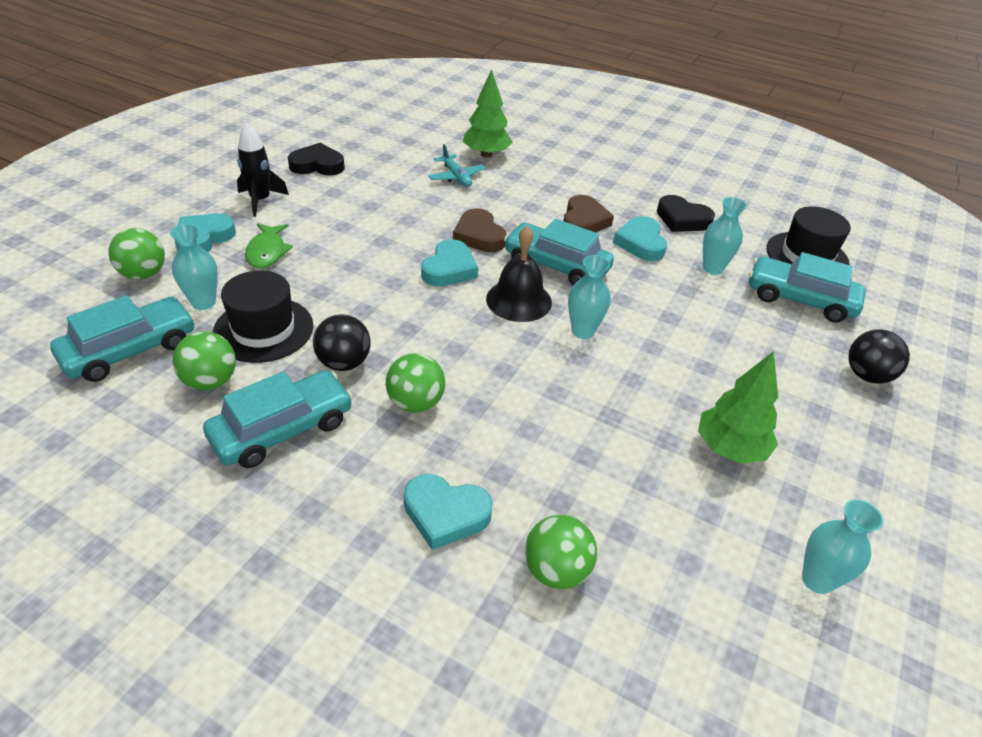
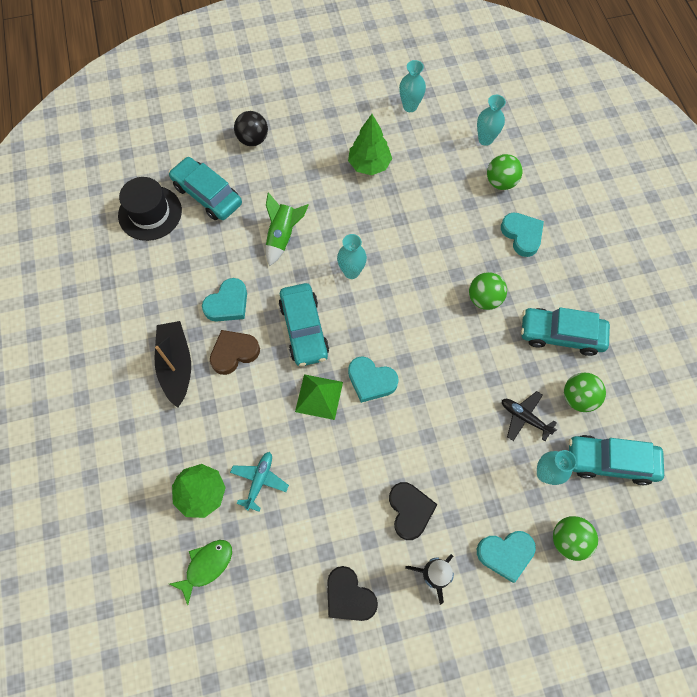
camera: 130 degrees left, 25 degrees up
black hat [213,270,313,363] -> black plane [502,391,557,441]
green fish [245,223,293,268] -> green fish moved to [170,540,232,605]
black ball [313,314,370,371] -> none
turquoise heart [421,239,478,287] -> turquoise heart turned 135 degrees counterclockwise [348,356,399,403]
brown heart [453,208,507,252] -> green pyramid [295,374,343,420]
black bell [486,226,552,322] -> none
black heart [657,195,715,232] -> black heart moved to [389,482,438,540]
turquoise vase [703,197,747,275] -> turquoise vase moved to [477,95,506,146]
turquoise car [749,252,866,323] -> turquoise car turned 150 degrees clockwise [169,157,242,220]
none -> black boat [155,321,191,408]
none -> green rocket [266,192,308,266]

